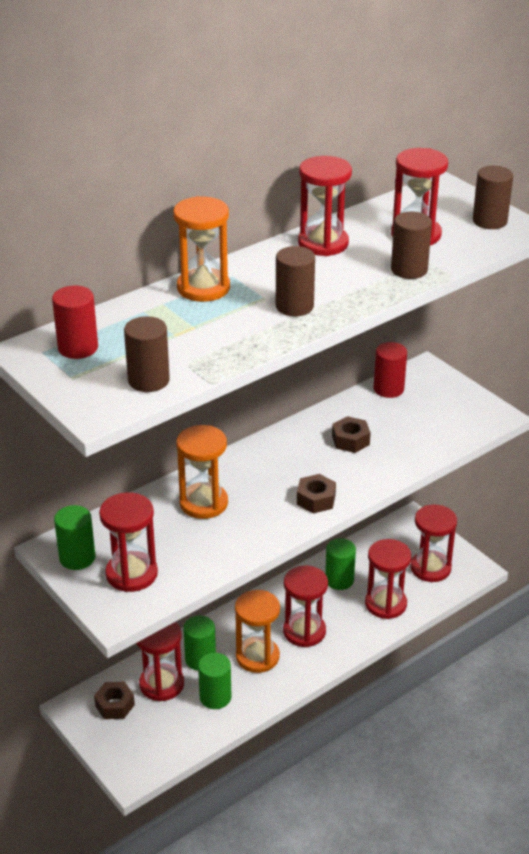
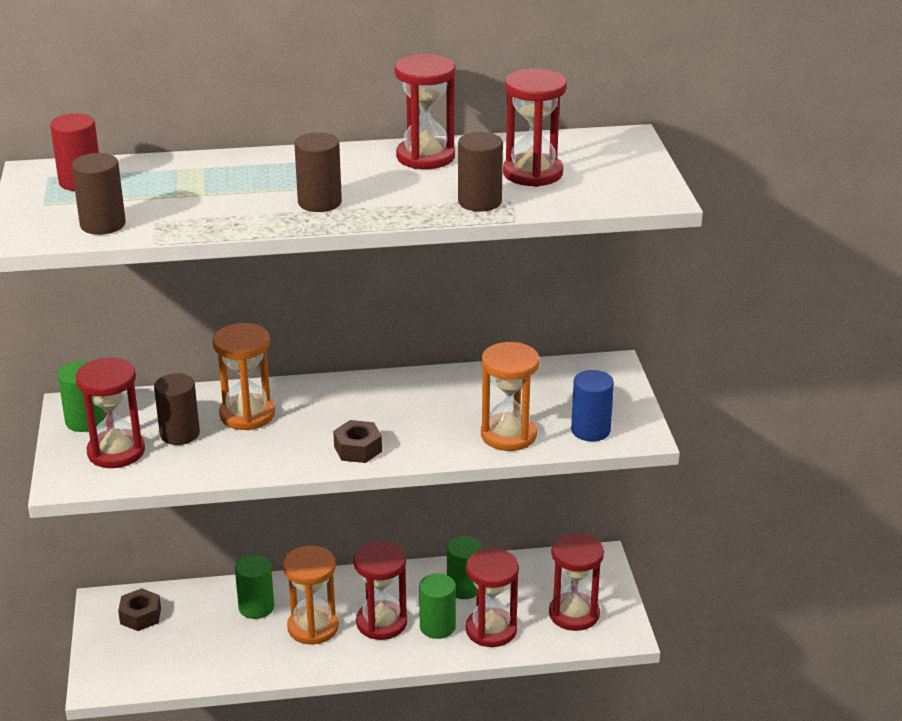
camera: 30 degrees right, 5 degrees down
red hourglass [137,622,184,701] -> none
orange hourglass [173,196,230,302] -> orange hourglass moved to [481,342,540,451]
green cylinder [198,653,231,709] -> green cylinder moved to [419,573,456,639]
brown nut [332,416,371,453] -> none
red cylinder [374,342,407,398] -> none
brown cylinder [473,166,513,229] -> brown cylinder moved to [154,373,200,445]
none -> blue cylinder [571,370,614,441]

